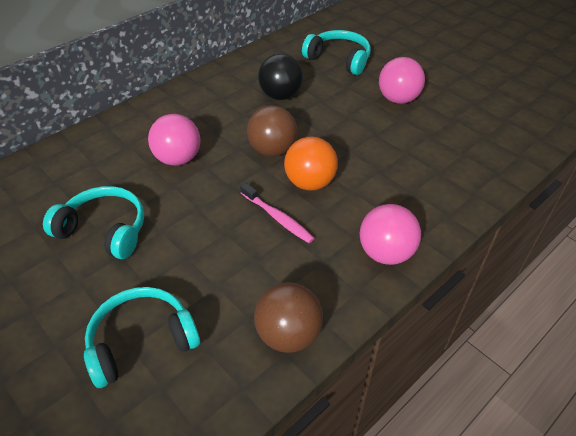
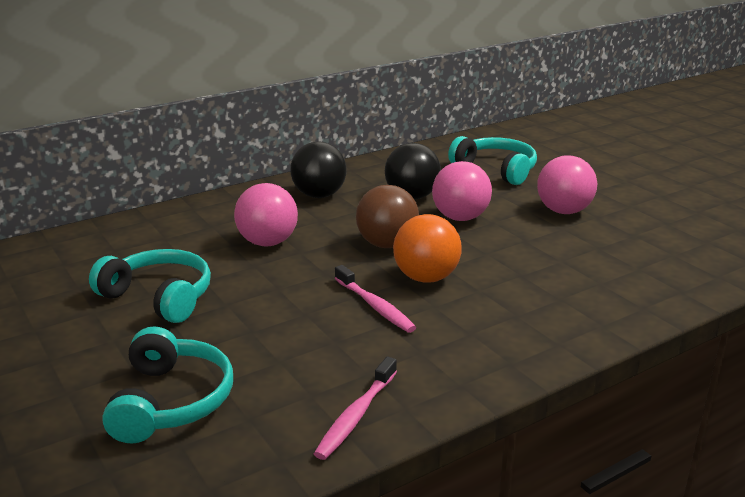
camera: 10 degrees right, 20 degrees down
turquoise headphones [84,287,200,388] -> turquoise headphones turned 105 degrees clockwise [102,326,233,443]
brown ball [254,283,323,353] -> pink toothbrush [314,357,397,460]
pink ball [360,204,421,265] -> pink ball moved to [432,161,492,221]
none -> black ball [290,142,347,198]

